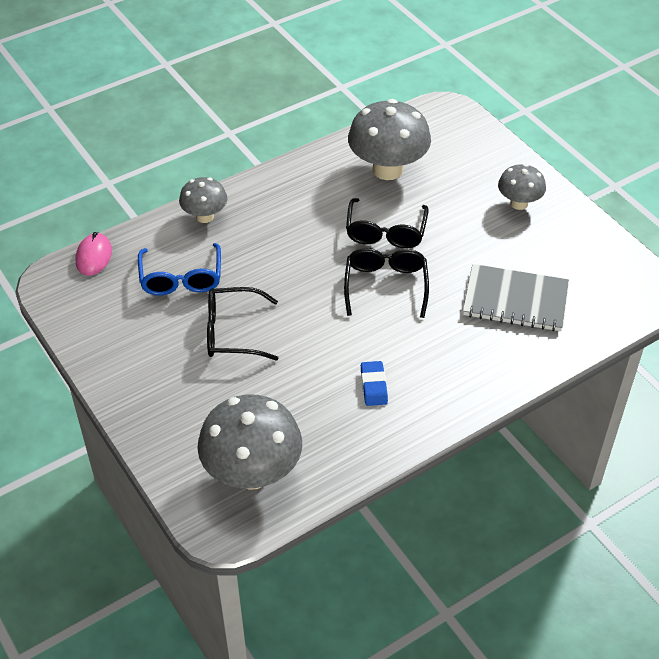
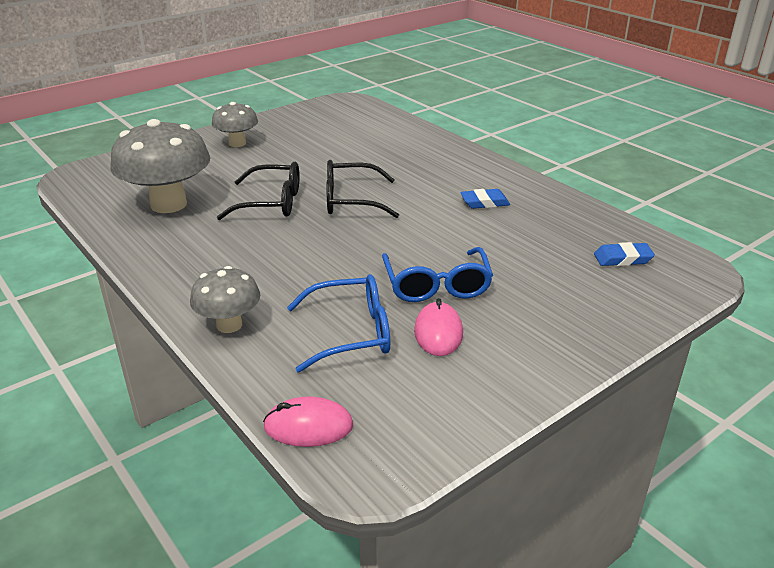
camera: 95 degrees left, 15 degrees down
grey mushroom [197,395,302,490] -> blue eraser [594,242,655,266]
black glasses [207,287,279,361] -> blue glasses [382,247,493,302]
grey notebook [463,264,569,331] -> none
none -> pink mouse [414,298,463,356]

